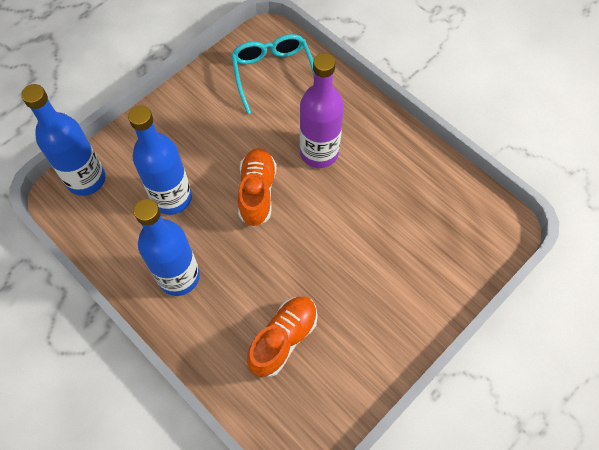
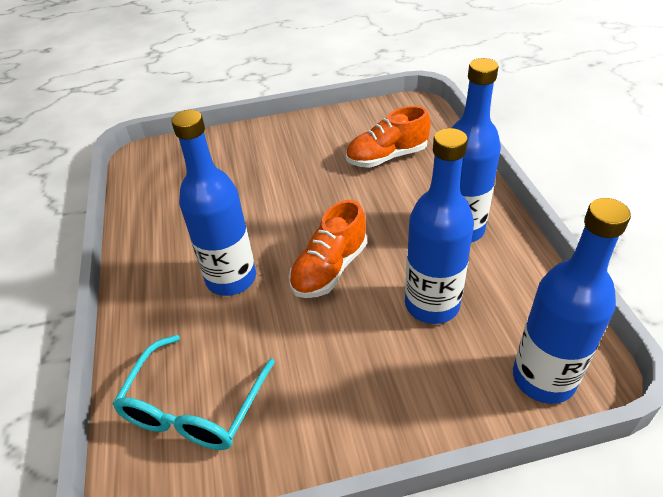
camera: 145 degrees left, 20 degrees down
purple bottle [300,53,344,168] -> blue bottle [172,110,256,296]

